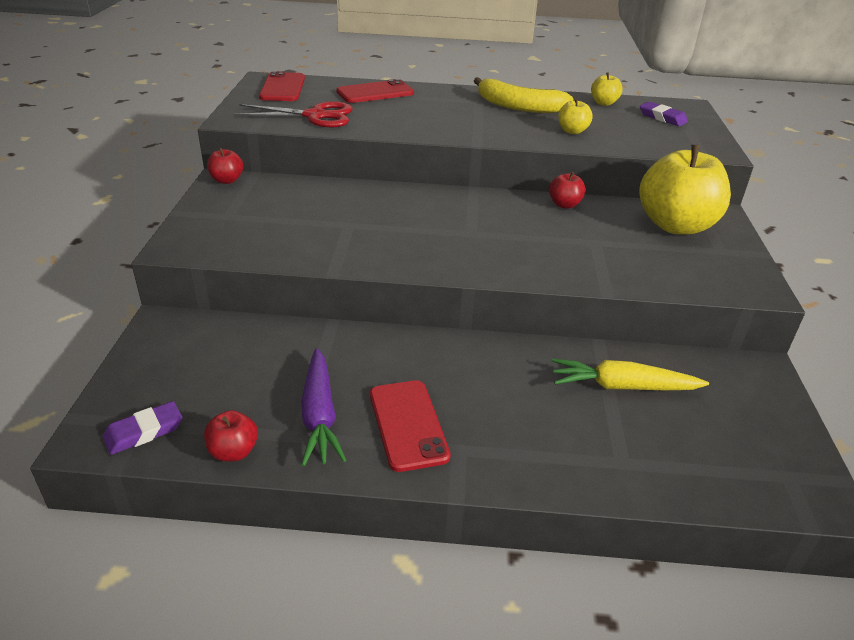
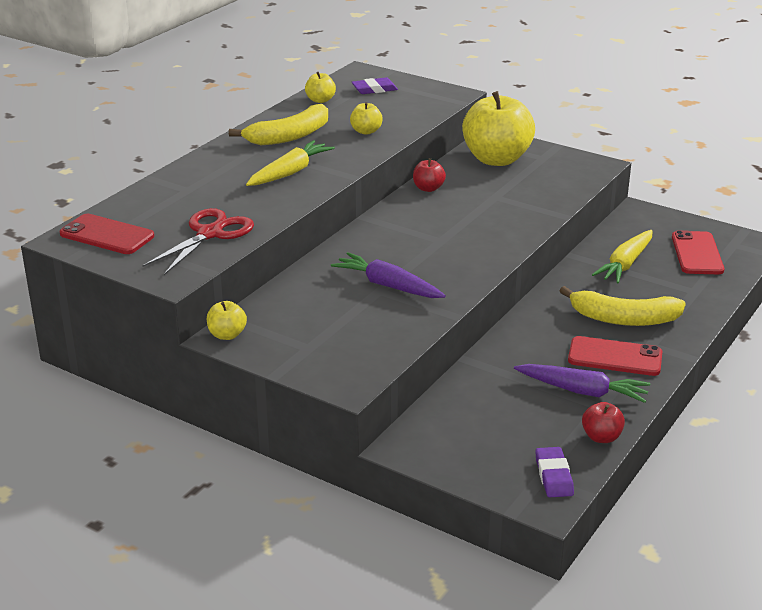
camera: 60 degrees left, 5 degrees down
red apple [207,147,243,184] -> yellow apple [207,301,247,340]
red phone [336,79,414,103] -> red phone moved to [672,230,724,274]
none -> yellow carrot [246,140,335,186]
none -> purple carrot [331,252,446,298]
none -> yellow banana [560,286,686,326]

